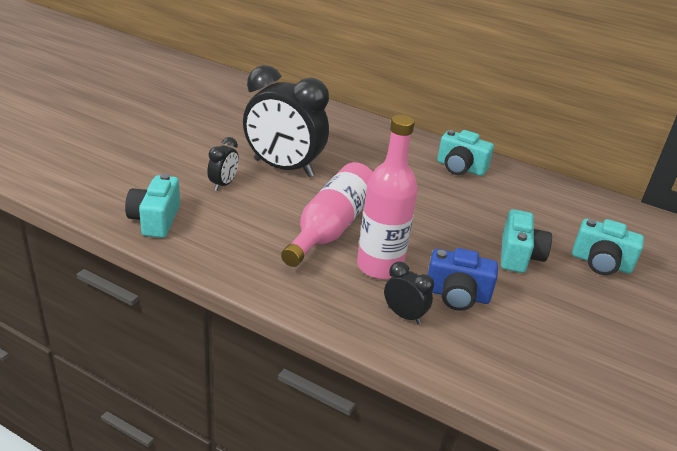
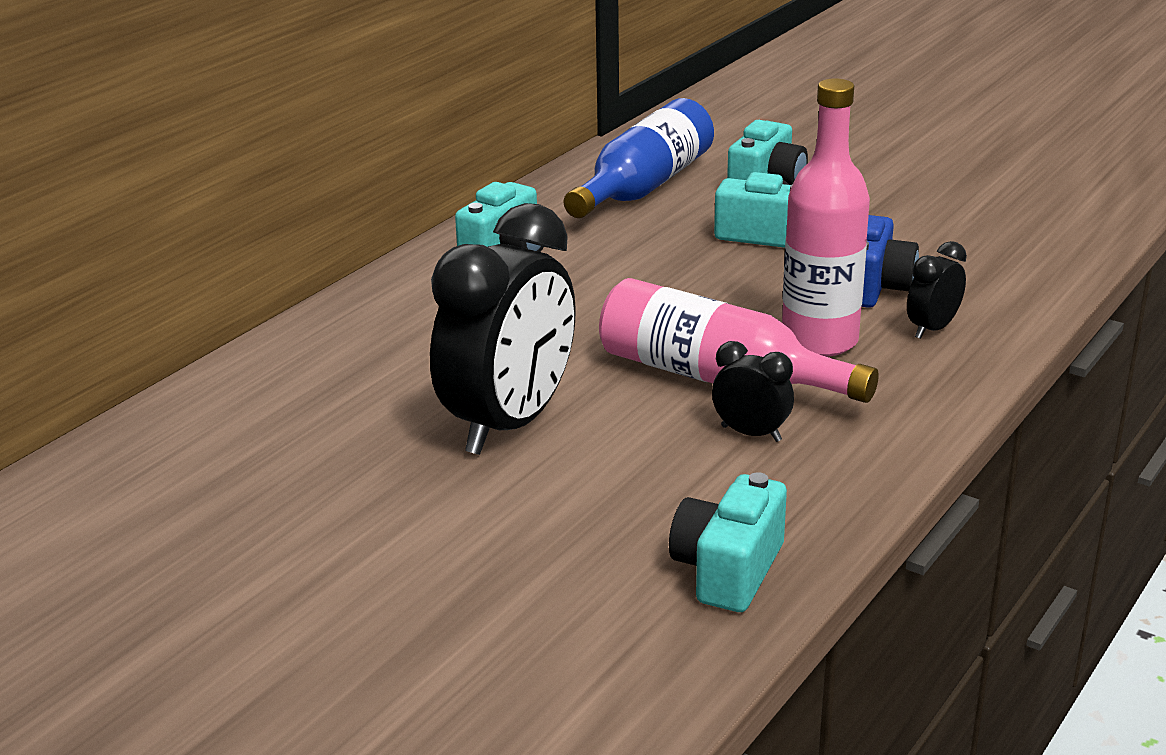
camera: 80 degrees left, 5 degrees down
turquoise camera [125,173,180,238] -> turquoise camera turned 105 degrees clockwise [669,472,787,612]
black clock [207,137,239,191] -> black clock moved to [712,341,794,442]
none -> blue bottle [564,98,714,218]

